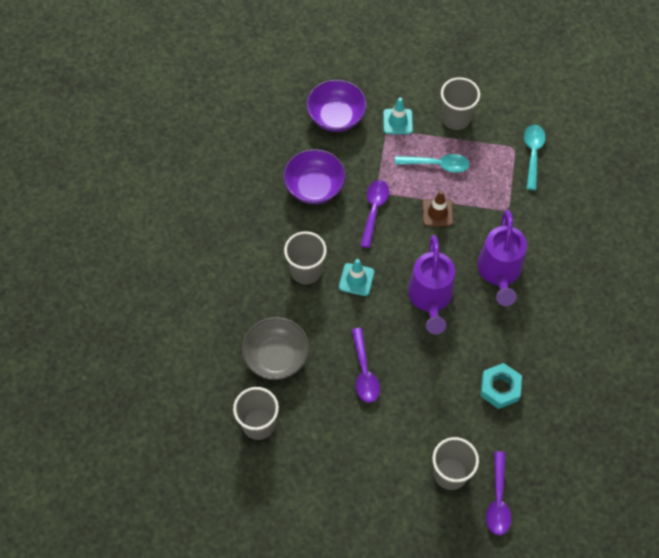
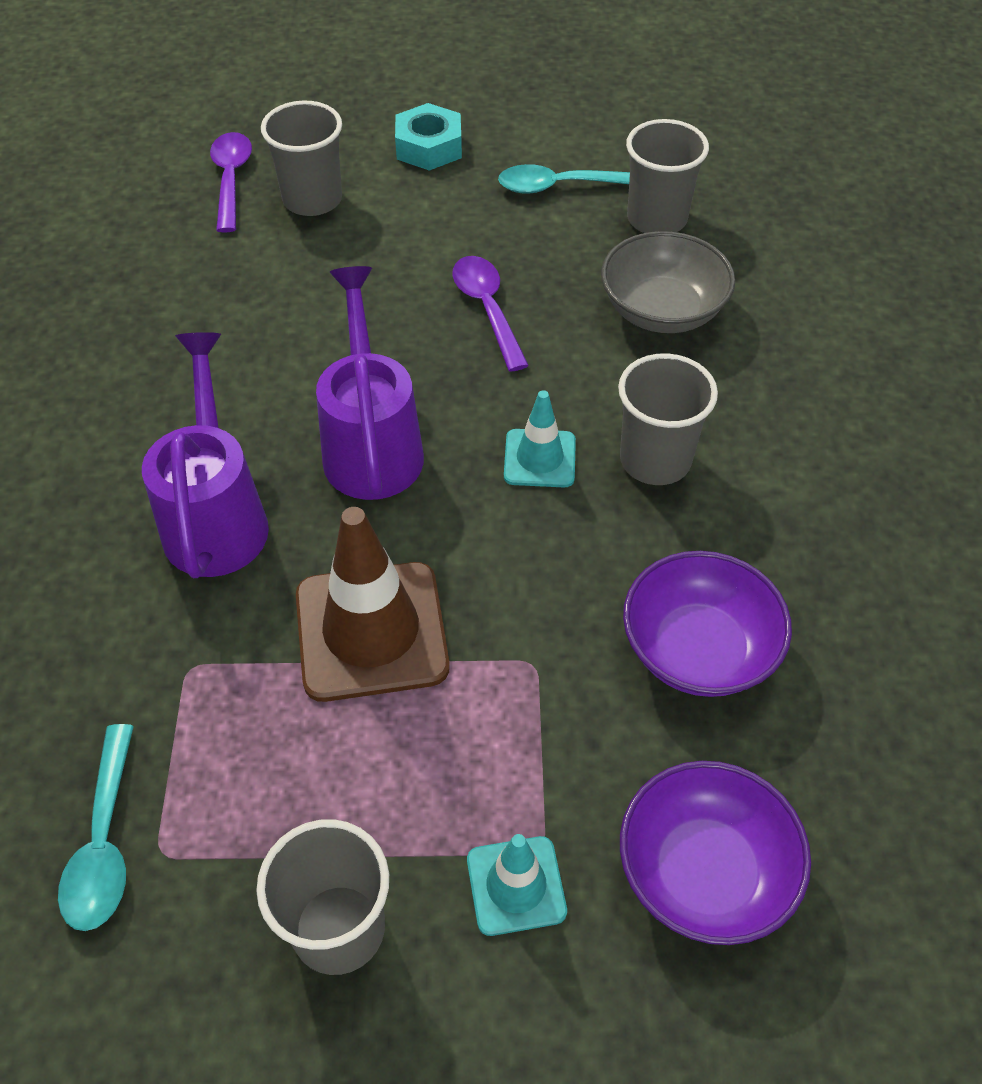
camera: 170 degrees right, 10 degrees down
purple spoon [360,180,389,248] -> none
turquoise spoon [395,154,470,173] -> turquoise spoon moved to [498,164,630,194]
brown traffic cone [422,190,453,226] -> brown traffic cone [296,507,450,702], size x1.83
turquoise nut [480,363,522,409] -> turquoise nut moved to [395,103,462,171]

